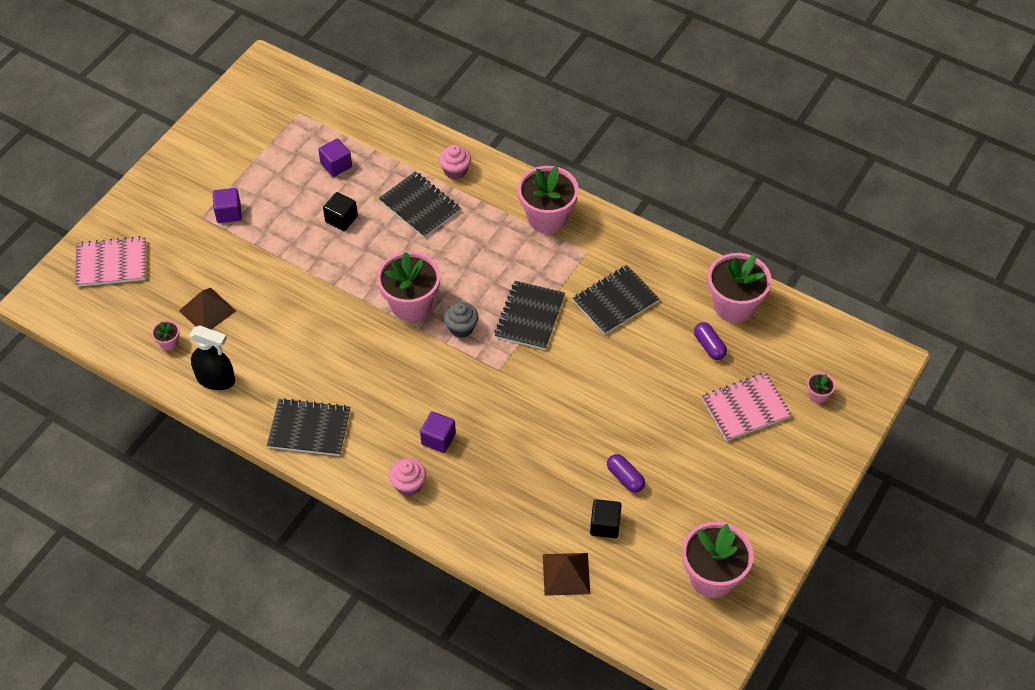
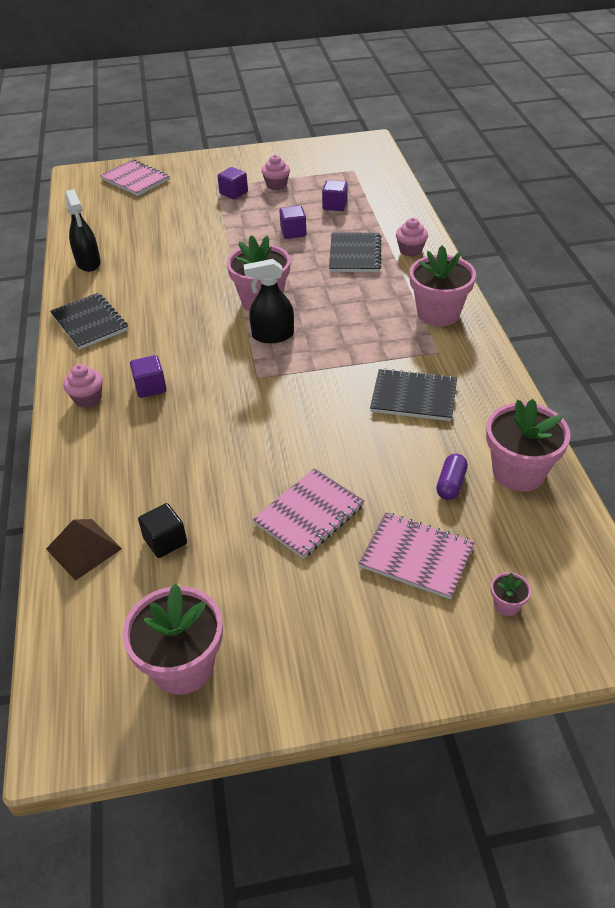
camera: 50 degrees right, 10 degrees down
pink flower pot [152,320,180,351] -> none
brown pyramid [179,288,236,329] -> none
black cube [323,192,358,231] -> purple cube [279,206,306,239]
grey cupcake [444,302,479,338] -> black spray bottle [244,259,294,343]
black notebook [494,281,565,350] -> none
purple capsule [607,454,645,493] -> none
none -> pink notebook [253,468,364,559]
none -> pink cupcake [262,155,290,190]

